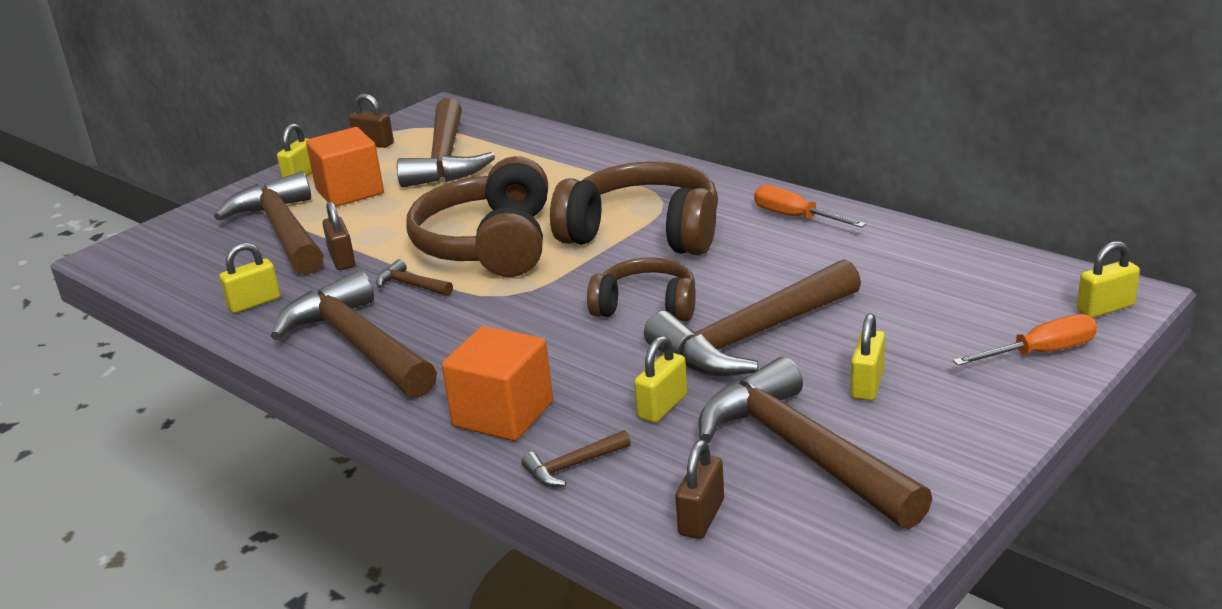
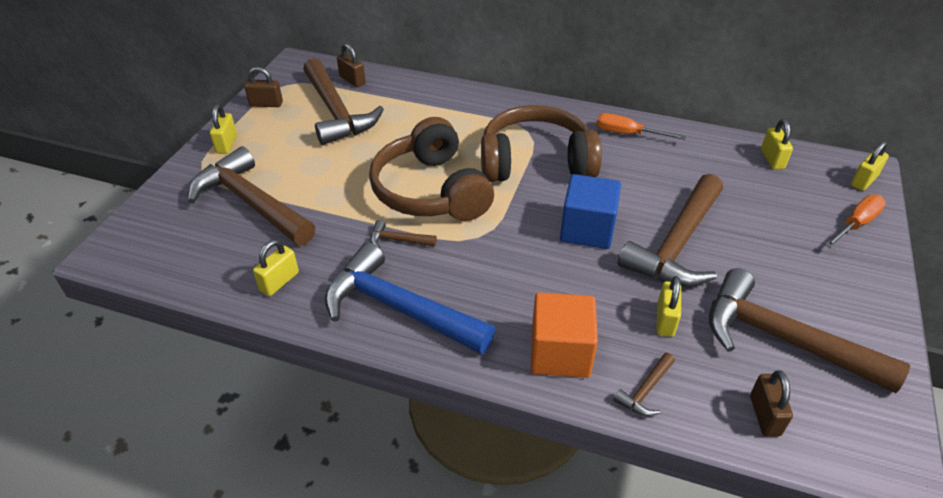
camera: 25 degrees left, 15 degrees up
brown hammer [271,271,437,398] -> blue hammer [325,242,495,354]
orange cube [306,127,384,207] -> none
brown padlock [322,201,355,270] -> brown padlock moved to [337,43,366,87]
brown headphones [587,257,696,321] -> blue cube [560,174,621,249]
yellow padlock [851,313,885,401] -> yellow padlock moved to [761,119,793,169]

